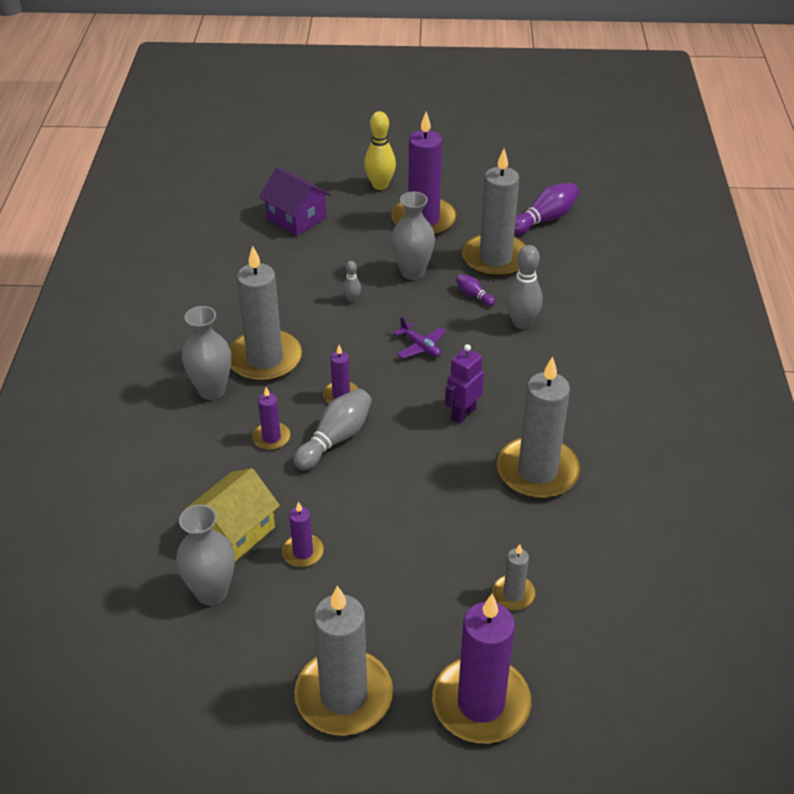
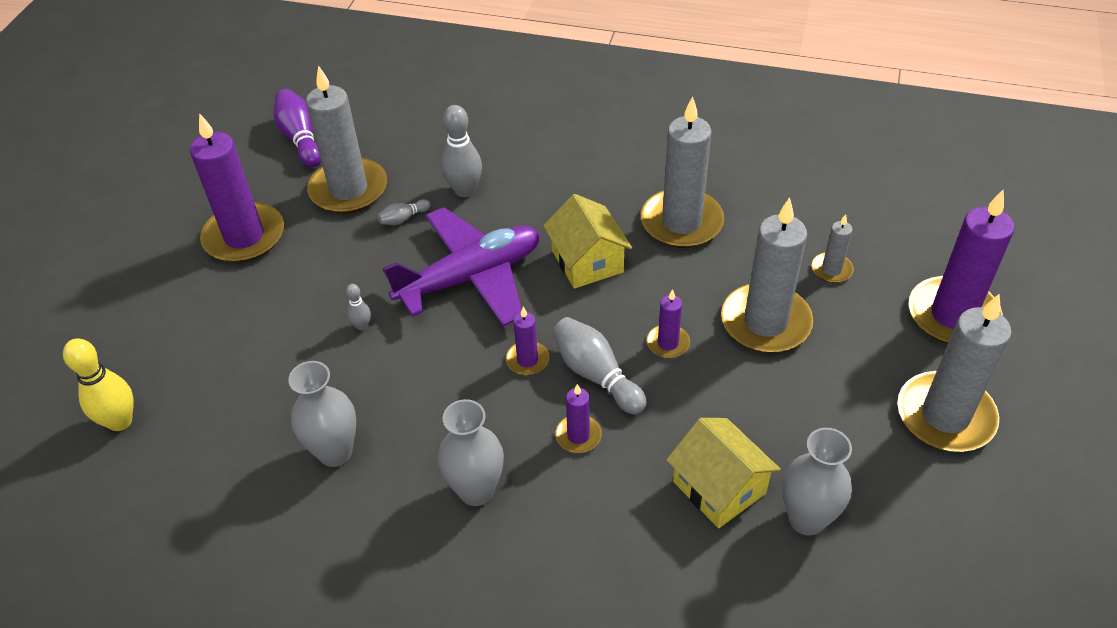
camera: 75 degrees left, 5 degrees up
grey candle [229,246,302,382] -> grey candle moved to [721,198,813,353]
purple house [259,167,331,236] -> none
purple candle [282,502,324,567] -> purple candle moved to [647,289,690,358]
yellow bowling pin [364,111,396,190] -> yellow bowling pin moved to [63,338,134,431]
grey vase [391,192,435,280] -> grey vase moved to [288,361,356,467]
purple plane [394,317,446,359] -> purple plane [382,207,540,326], size x2.47
purple robot [445,344,484,424] -> yellow house [543,194,632,289]
purple bowling pin [456,274,495,306] -> grey bowling pin [377,199,430,225]

